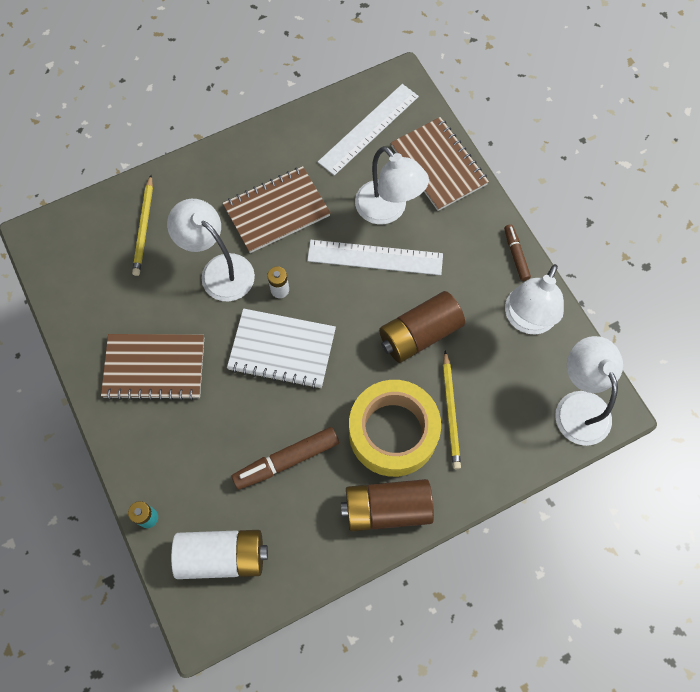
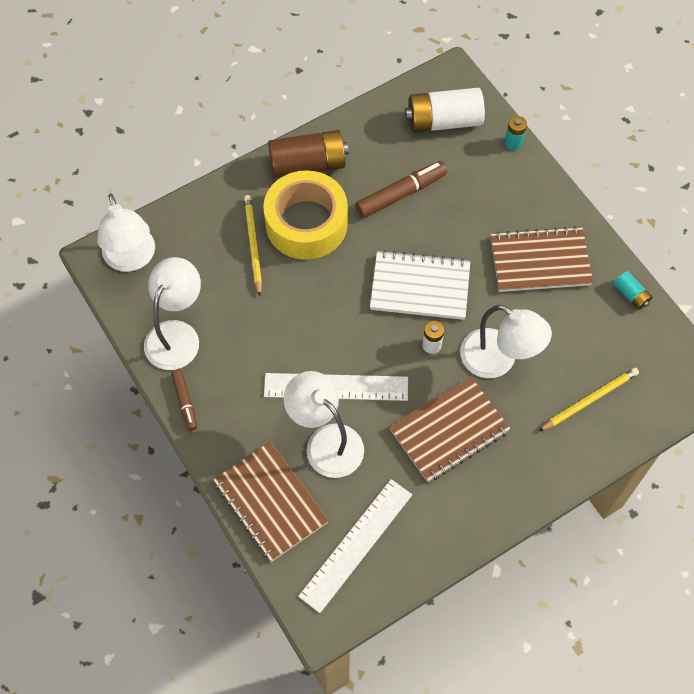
camera: 175 degrees right, 5 degrees down
yellow pencil [132,175,153,276] -> yellow pencil turned 60 degrees clockwise [539,368,639,431]
brown battery [379,291,465,363] -> none
none -> turquoise battery [614,271,652,310]

